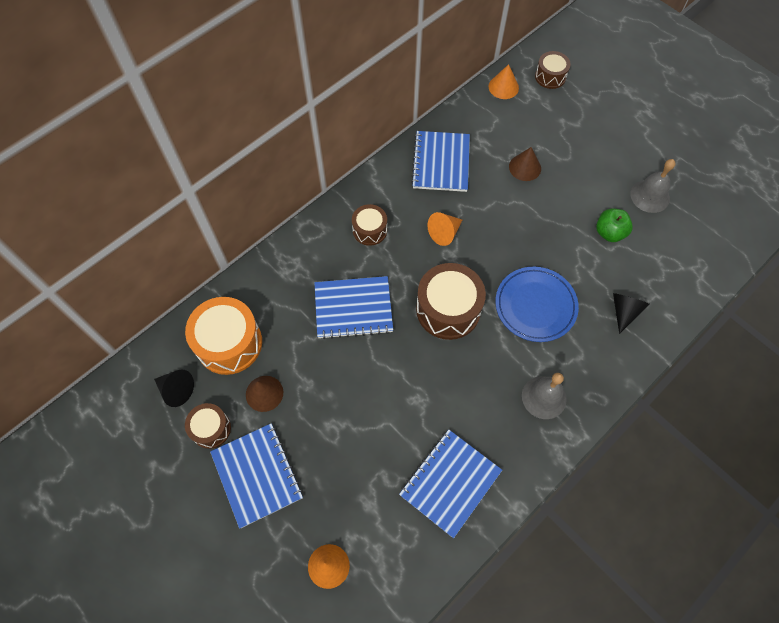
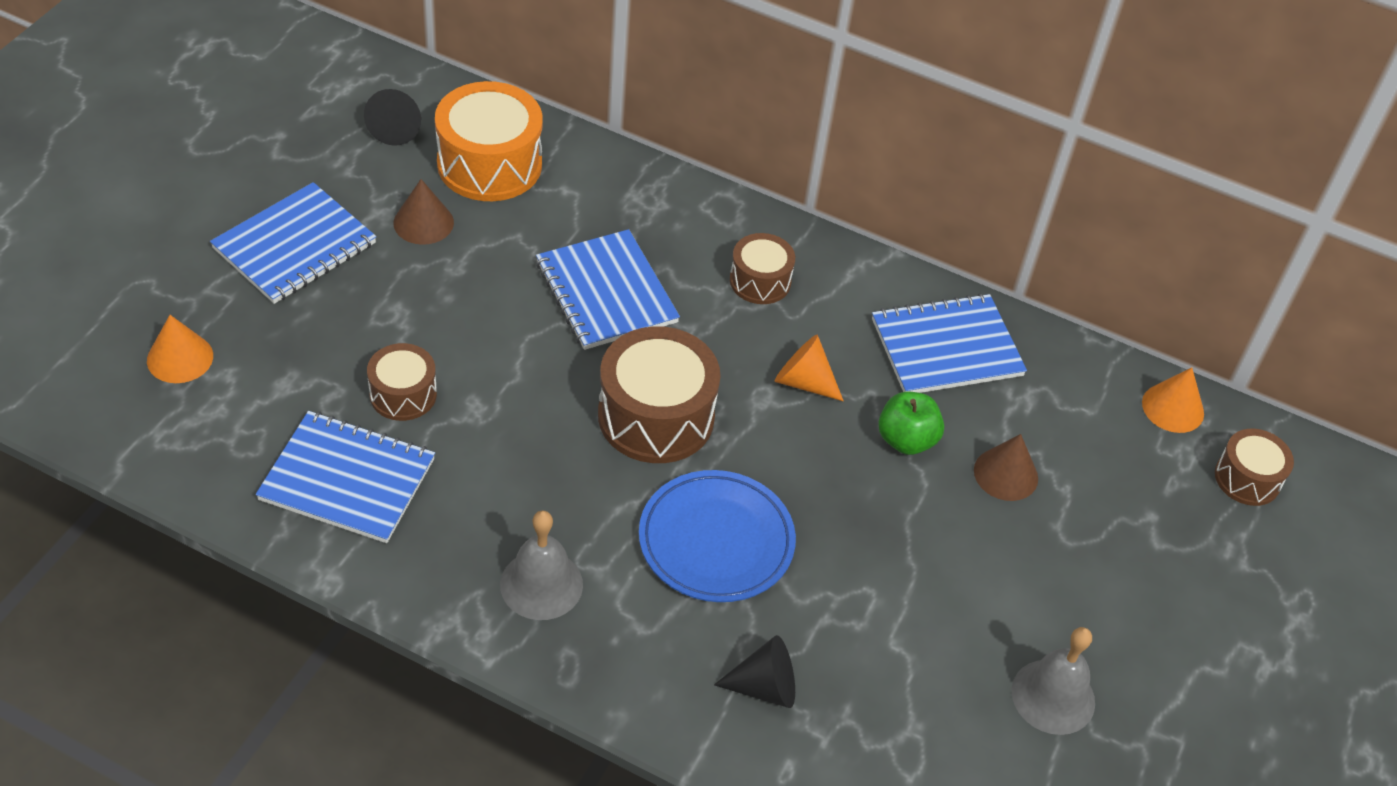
camera: 65 degrees right, 15 degrees down
brown drum [185,403,231,449] -> brown drum moved to [367,343,437,421]
green apple [596,209,633,242] -> green apple moved to [878,392,944,455]

